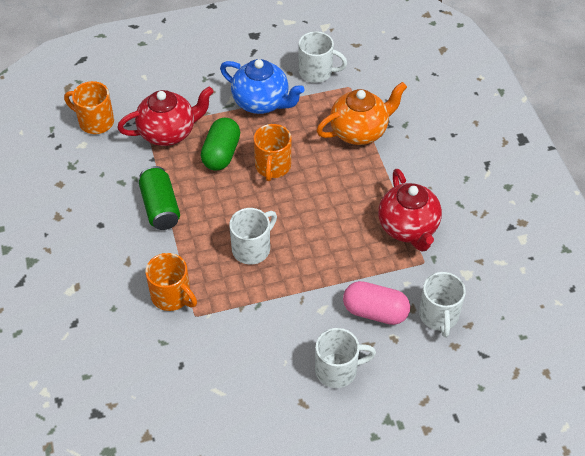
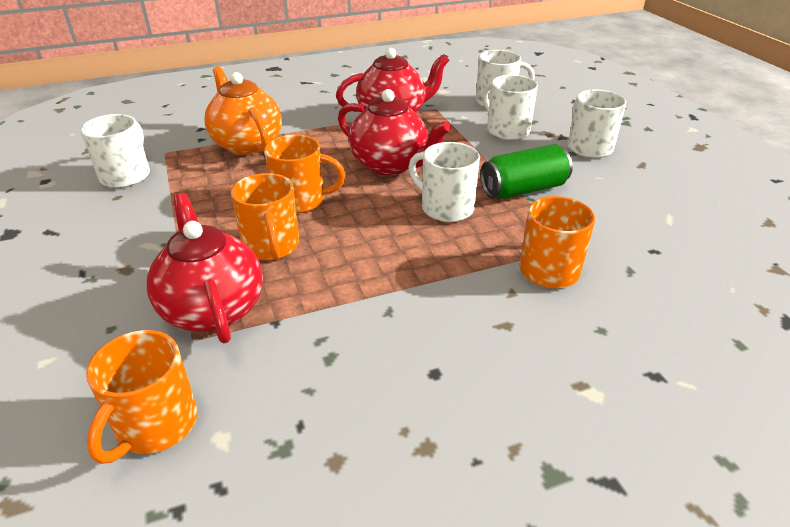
camera: 95 degrees left, 15 degrees down
green can [139,166,180,230] -> green can moved to [480,144,573,199]
green capsule [201,118,240,171] -> orange mug [231,173,300,260]
blue teapot [220,59,304,114] -> none
pink capsule [343,281,410,325] -> white mug [483,75,538,140]
none -> red teapot [338,89,451,176]

